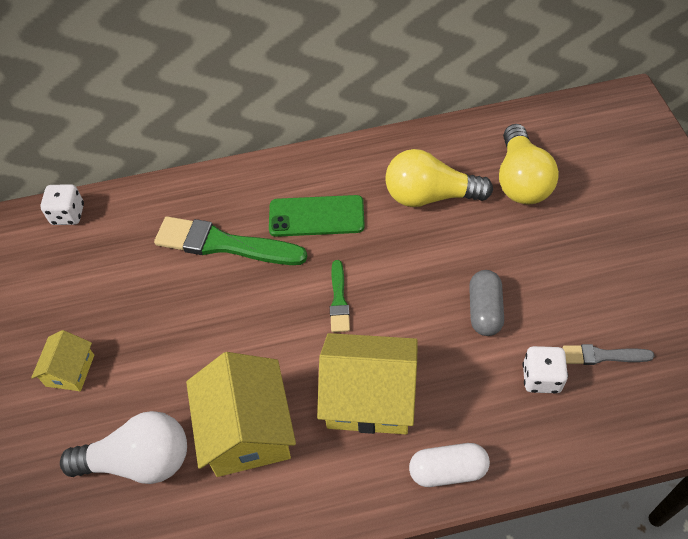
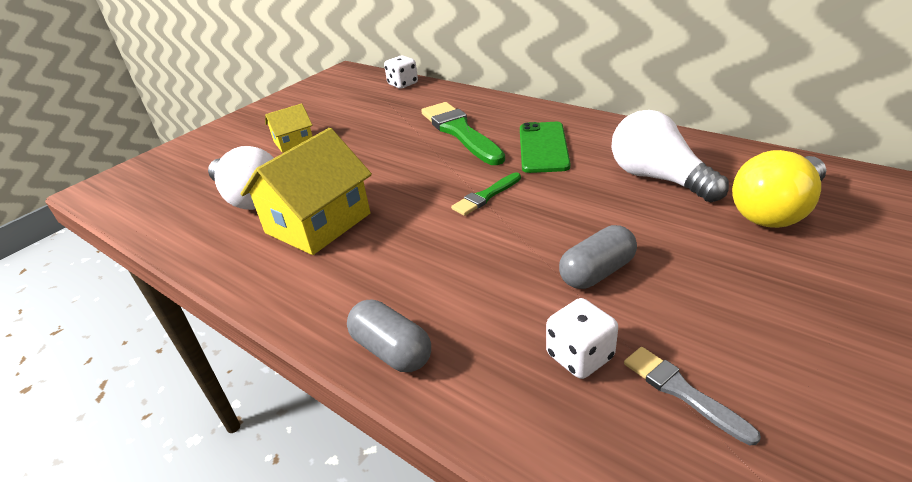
camera: 50 degrees right, 20 degrees down
green phone [269,195,365,237] -> green phone turned 45 degrees clockwise [520,122,571,173]
yellow house [317,333,418,434] -> none
yellow light bulb [385,149,493,207] -> white light bulb [612,110,729,202]
white capsule [409,443,490,487] -> grey capsule [347,299,431,372]

